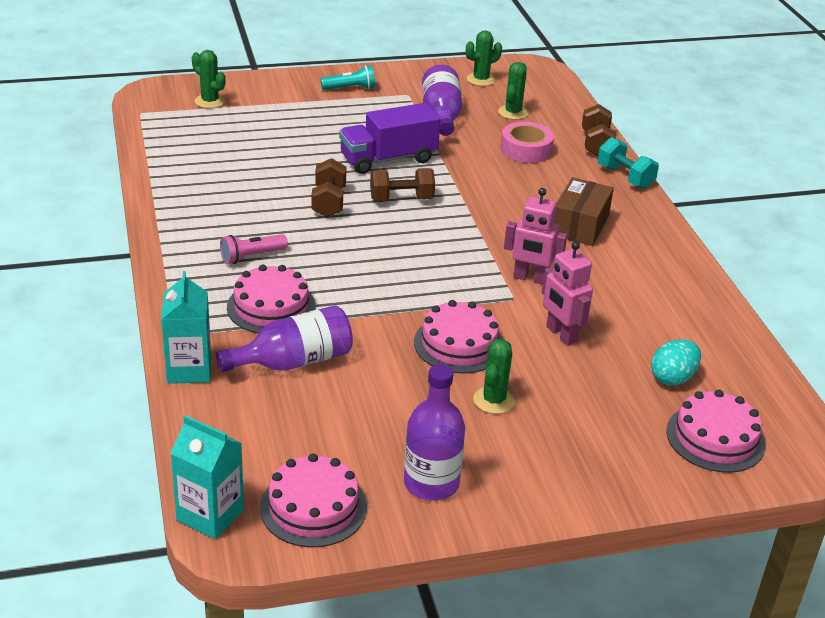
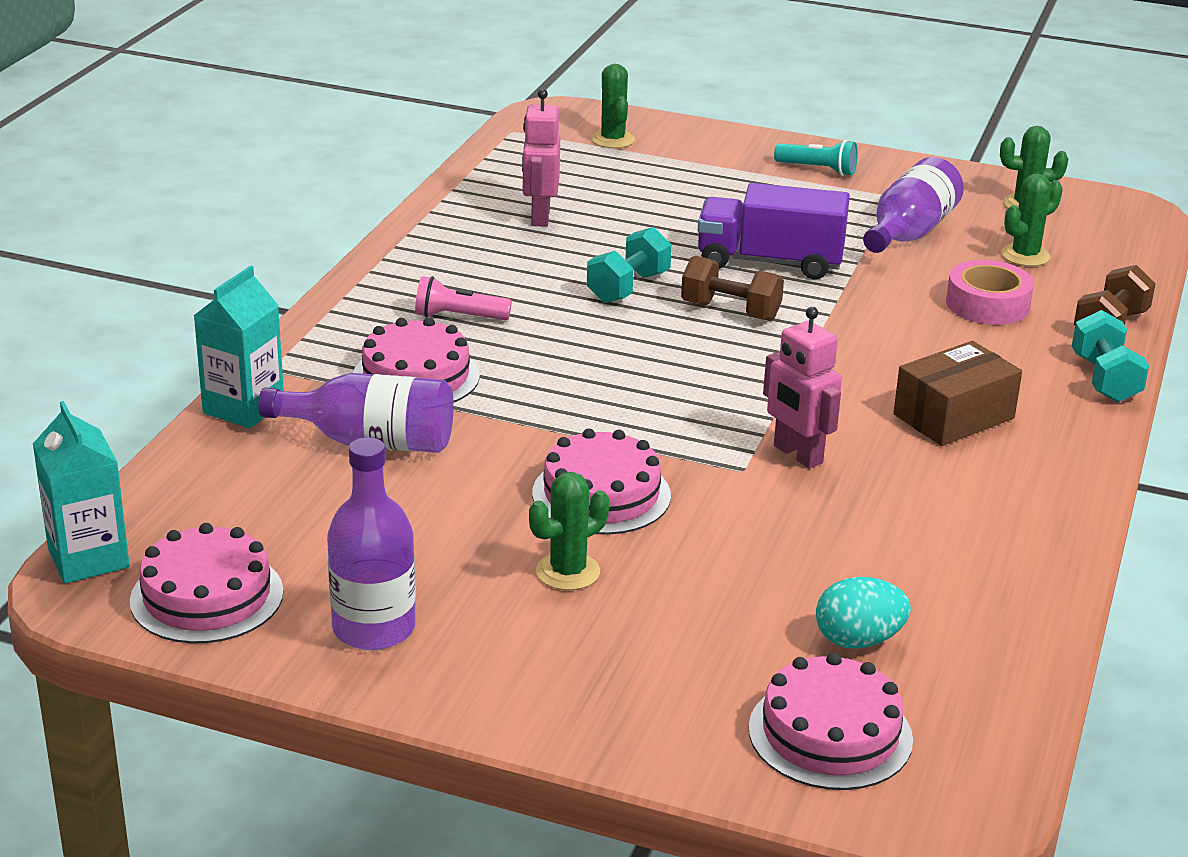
camera: 35 degrees right, 5 degrees down
brown dumbbell [311,158,346,217] -> turquoise dumbbell [587,227,672,303]
pink robot [542,241,593,346] -> pink robot moved to [522,89,560,227]

